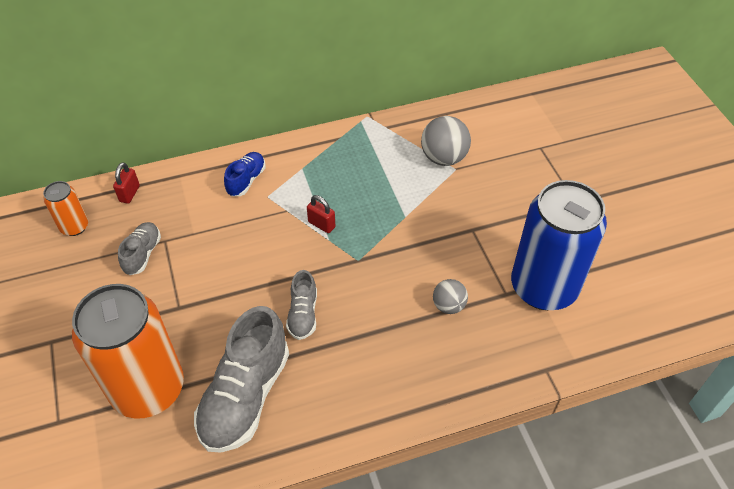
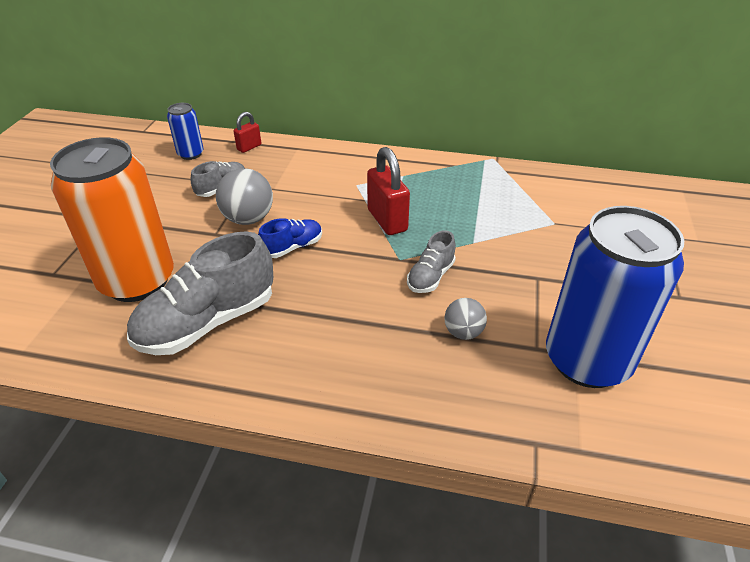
camera: 30 degrees right, 10 degrees down
orange can [43,181,88,236] -> blue can [167,103,204,160]
blue shoe [224,152,265,196] -> blue shoe moved to [258,218,322,258]
grey shoe [286,270,317,340] -> grey shoe moved to [407,230,456,293]
red padlock [307,195,335,233] -> red padlock [367,147,410,235], size x1.80
grey ball [421,116,471,166] -> grey ball moved to [216,168,273,225]

